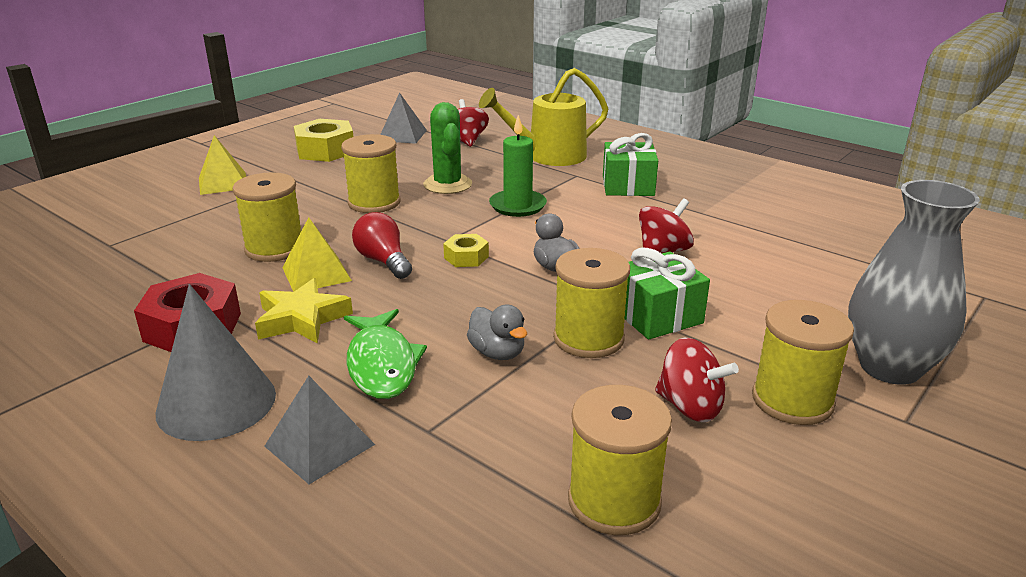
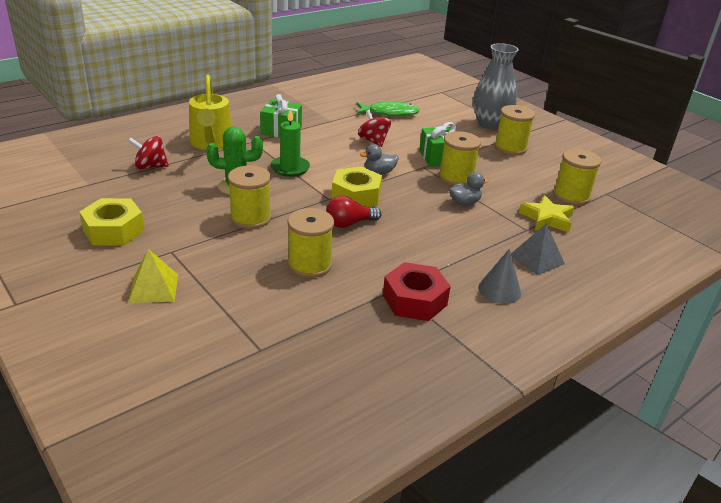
camera: 80 degrees left, 5 degrees up
grey cone [156,284,276,441] -> grey cone [478,249,521,304], size x0.65
yellow star [255,278,353,344] -> yellow star moved to [519,195,574,233]
yellow pyramid [282,217,352,292] -> none
green fish [344,309,427,399] -> green fish moved to [357,101,420,116]
grey pyramid [380,92,427,144] -> none
yellow nut [443,234,489,267] -> yellow nut [331,166,382,207], size x1.85
red spinning top [655,337,739,422] -> none

